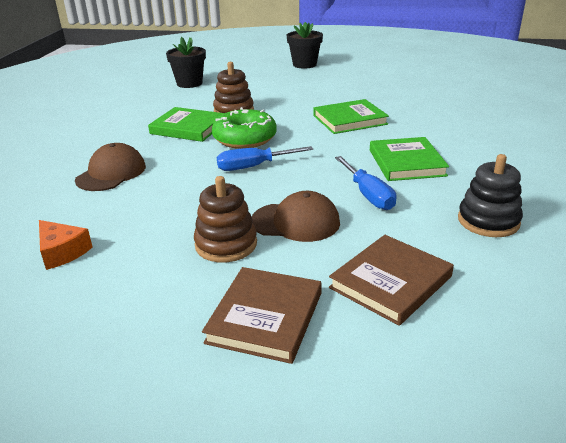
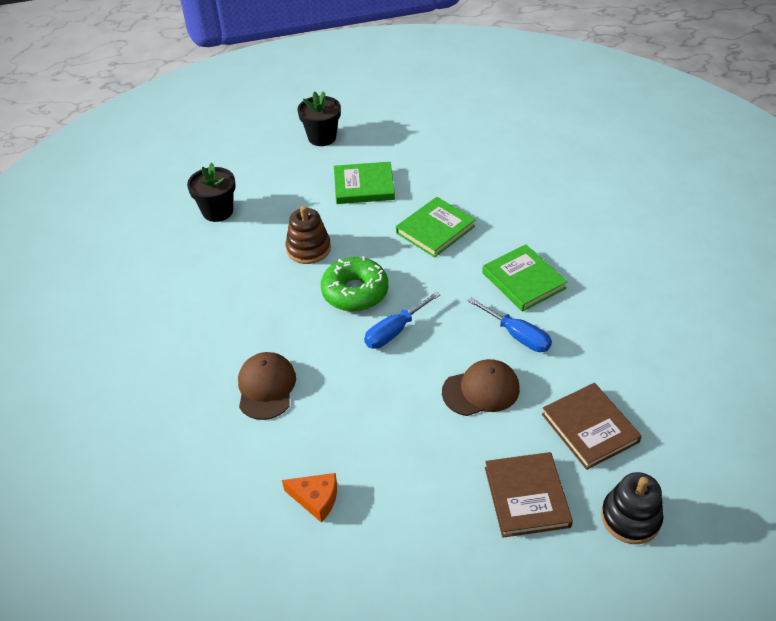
camera: 25 degrees left, 15 degrees up
green book [148,107,224,142] -> green book moved to [334,162,395,204]
brown stacking toy [194,176,257,262] -> none
brown book [329,235,454,326] -> brown book turned 45 degrees counterclockwise [542,383,642,470]
black stacking toy [458,154,523,237] -> black stacking toy moved to [601,472,664,544]

